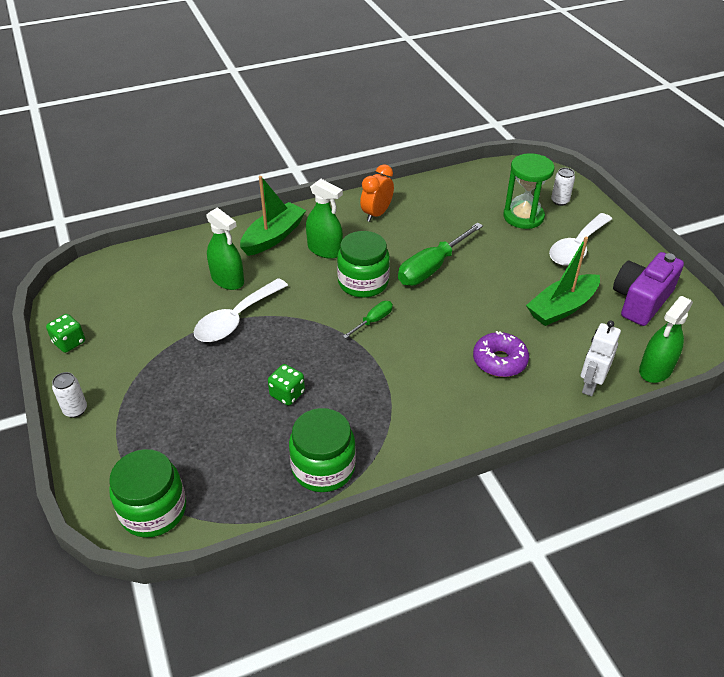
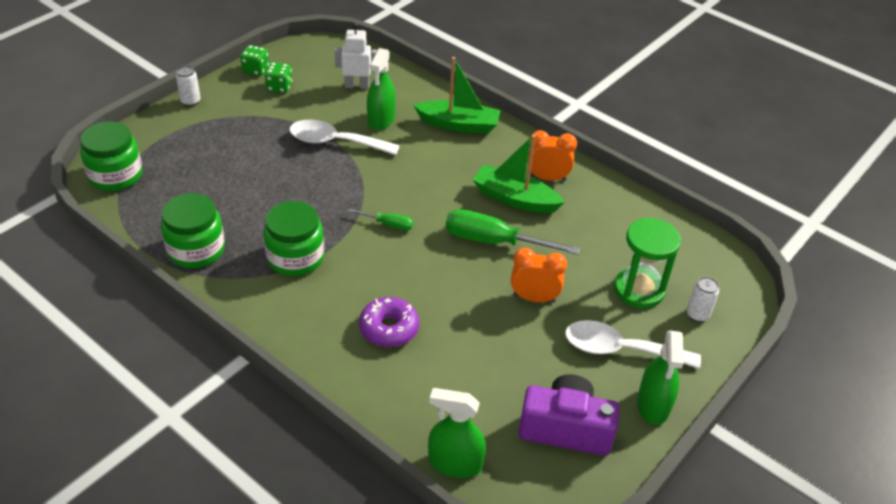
camera: 60 degrees right, 0 degrees up
green dice [268,364,305,406] -> green dice moved to [265,62,292,93]
green spray bottle [306,179,343,259] -> green spray bottle moved to [637,330,684,425]
green jar [337,231,390,298] -> green jar moved to [263,201,324,276]
green boat [526,237,600,326] -> green boat moved to [473,134,565,213]
white robot [581,321,621,396] -> white robot moved to [335,23,377,89]
none -> orange clock [511,248,567,303]

